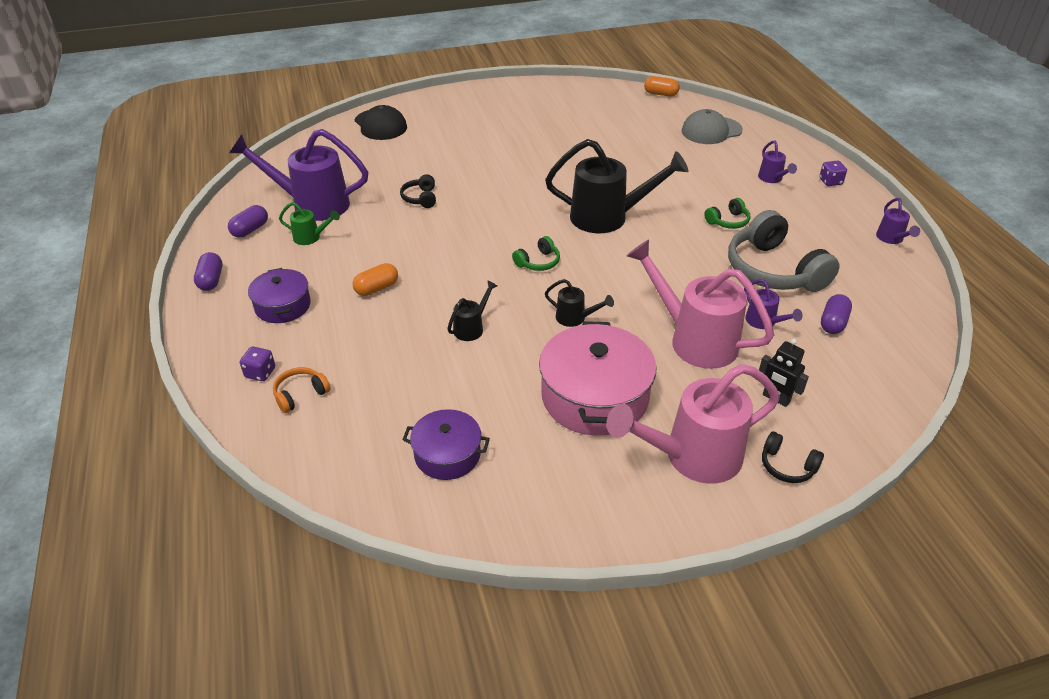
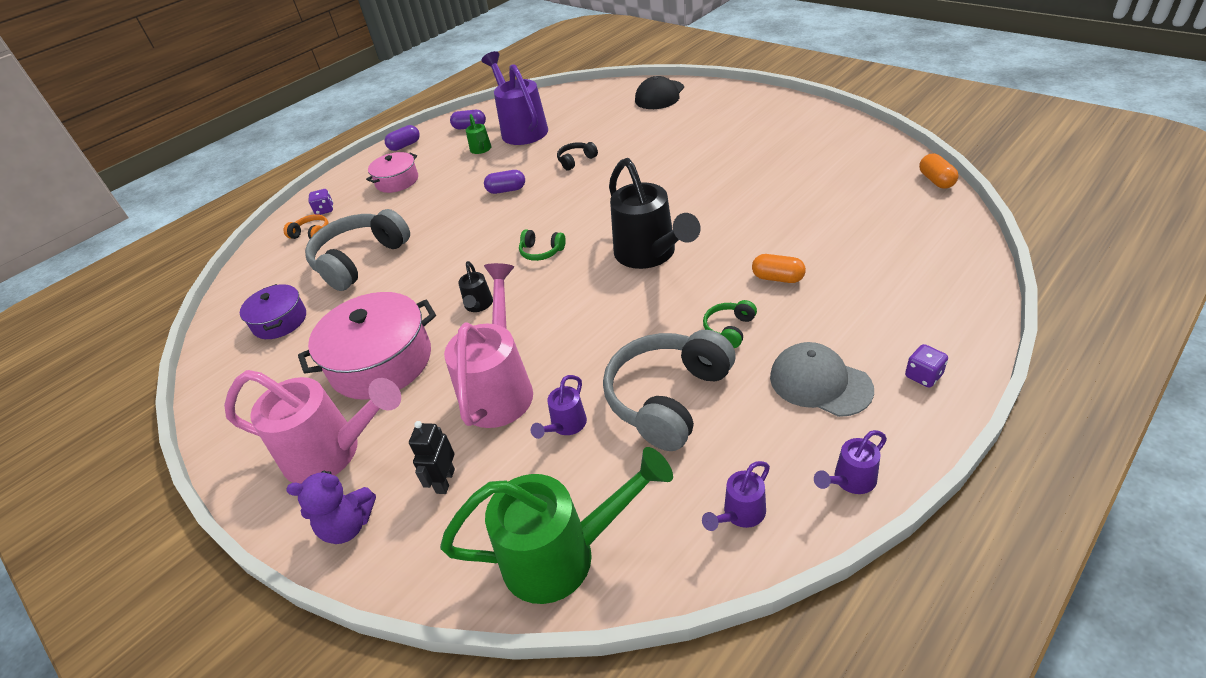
camera: 65 degrees right, 0 degrees up
purple pot [248,268,311,323] -> pink pot [366,152,418,193]
orange capsule [353,263,398,296] -> orange capsule moved to [752,254,806,283]
black watering can [447,280,498,341] -> none
pink watering can [606,364,780,484] -> pink watering can turned 150 degrees clockwise [224,370,401,484]
grey cap [681,109,743,144] -> grey cap moved to [770,342,874,417]
green headphones [704,198,750,229] -> green headphones turned 90 degrees clockwise [703,300,757,348]
purple watering can [758,141,797,183] -> purple watering can moved to [702,461,770,531]
black headphones [762,431,824,483] -> purple teddy bear [286,471,376,544]
purple capsule [821,294,852,334] -> purple capsule moved to [484,170,525,194]
none -> grey headphones [305,209,410,291]
none -> green watering can [440,447,673,604]

